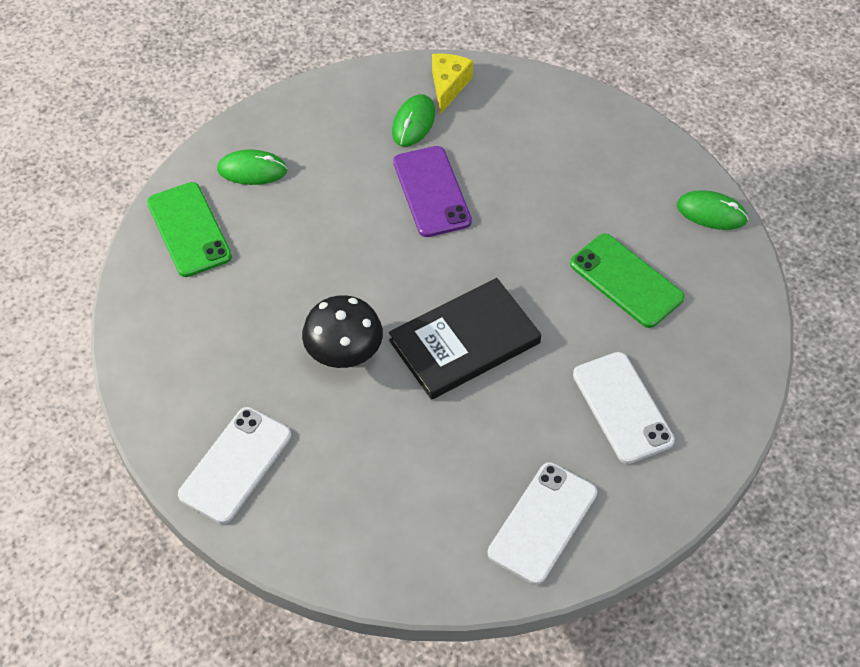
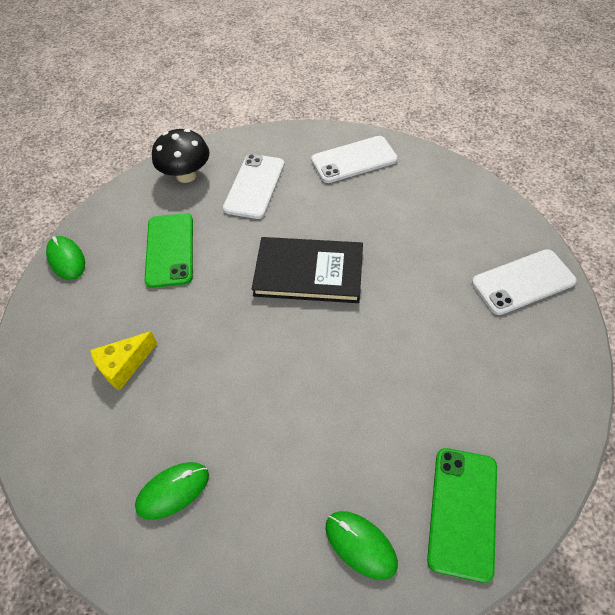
camera: 140 degrees left, 0 degrees up
black mushroom [302,295,383,368] -> black mushroom moved to [152,129,209,183]
purple phone [393,146,472,237] -> none
yellow cheese [432,54,473,114] -> yellow cheese moved to [90,331,157,391]

